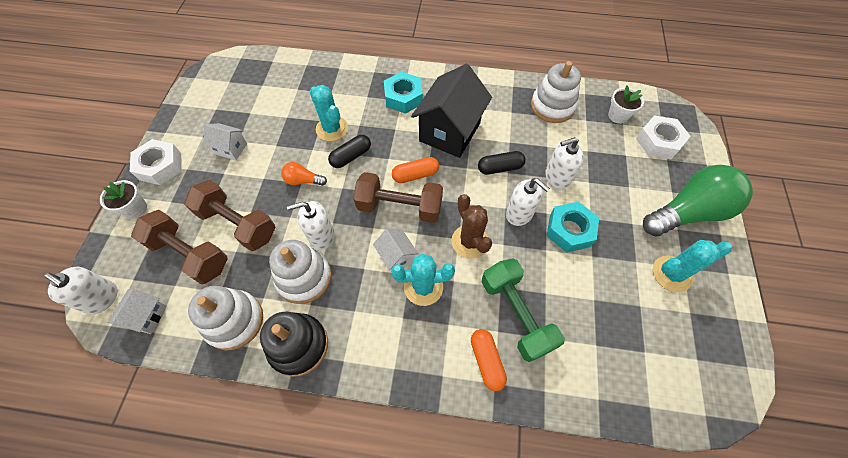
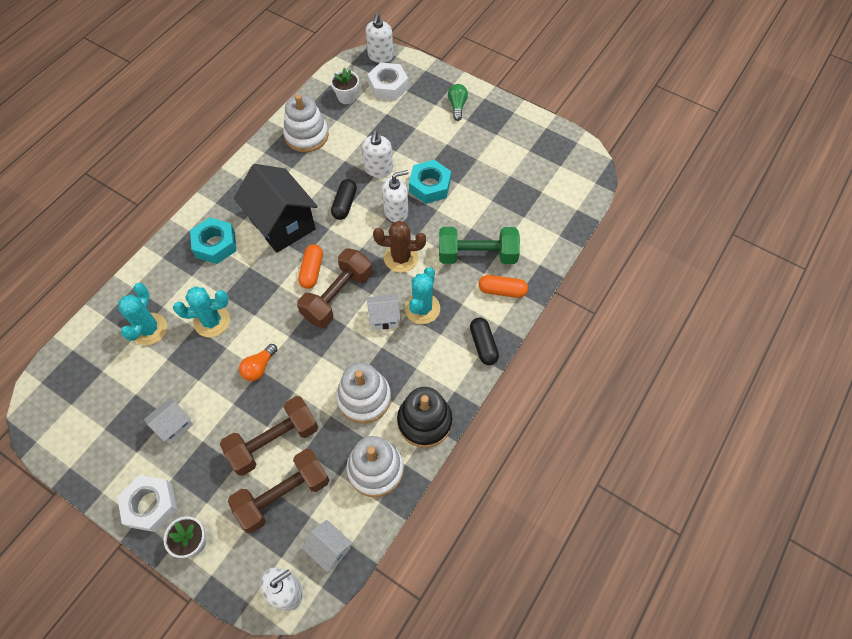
camera: 65 degrees left, 0 degrees up
white soap dispenser [287,201,335,250] -> white soap dispenser moved to [366,13,393,63]
black capsule [328,135,371,168] -> black capsule moved to [470,318,499,365]
green light bulb [643,165,753,236] -> green light bulb [448,84,468,121], size x0.45
turquoise cactus [653,240,732,292] -> turquoise cactus moved to [118,283,167,345]

